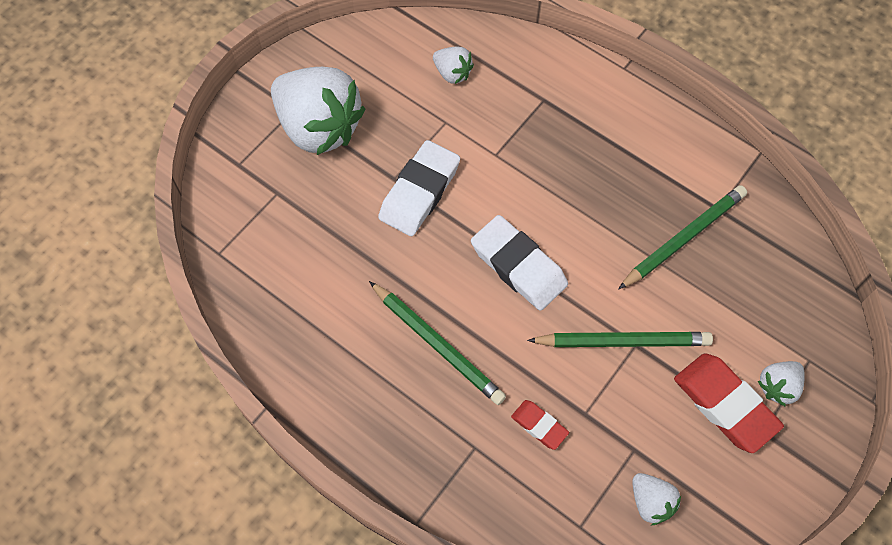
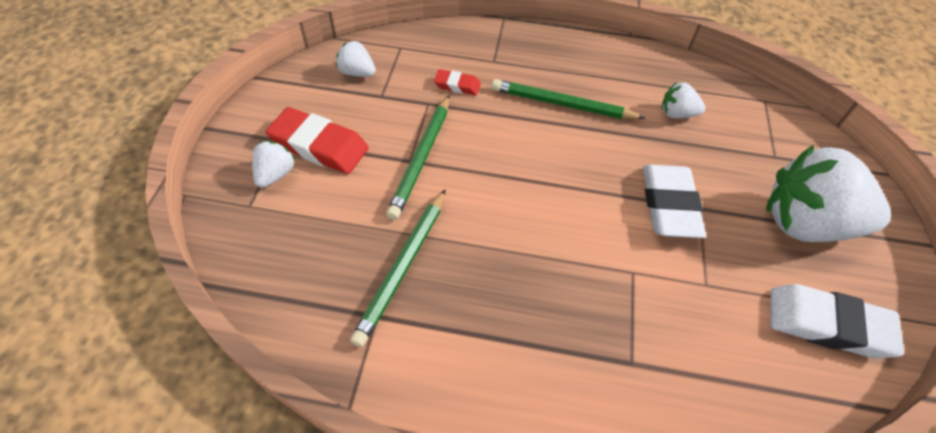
camera: 150 degrees right, 10 degrees down
white strawberry [433,47,474,84] -> white strawberry moved to [661,82,705,118]
white eraser [471,215,568,311] -> white eraser moved to [770,284,904,358]
green pencil [527,332,713,347] -> green pencil turned 45 degrees counterclockwise [386,95,450,220]

